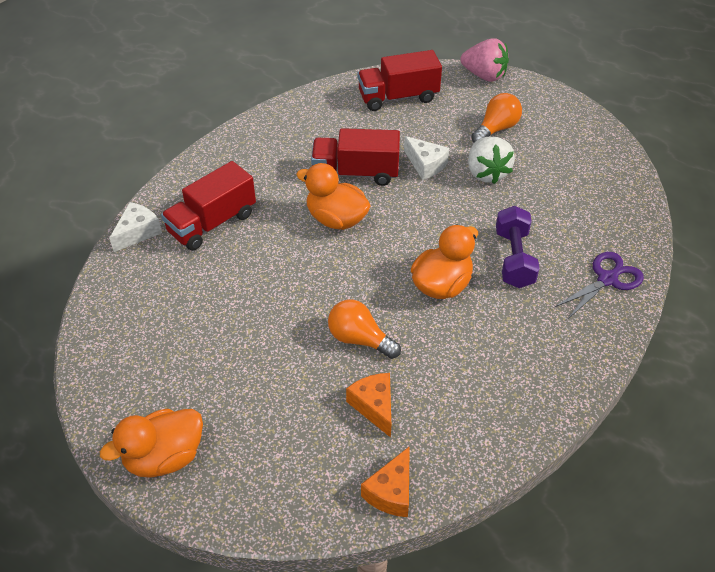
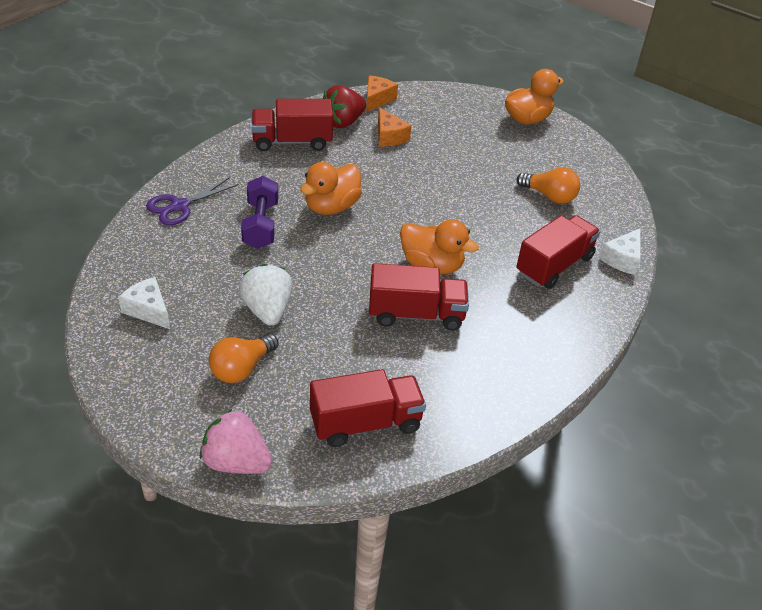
camera: 175 degrees right, 5 degrees down
orange light bulb [328,299,401,359] -> orange light bulb moved to [516,167,580,204]
white cheese [404,136,449,180] -> white cheese moved to [119,277,170,329]
none -> red truck [252,99,333,151]
none -> red strawberry [323,85,366,128]

